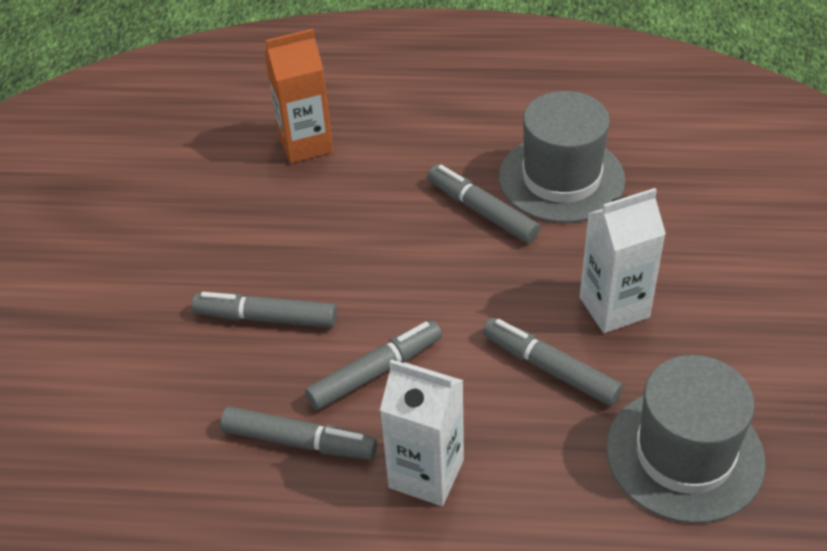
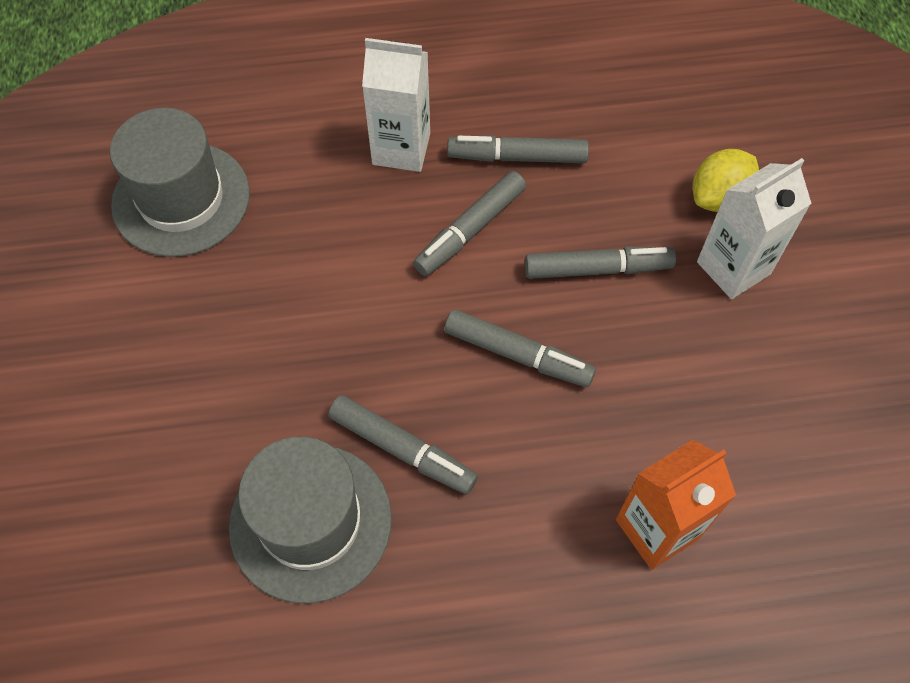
camera: 165 degrees right, 15 degrees up
grey marker [483,318,623,406] -> grey marker moved to [444,309,596,387]
white carton [580,188,666,333] -> white carton moved to [697,158,812,299]
none -> yellow lemon [693,149,759,212]

